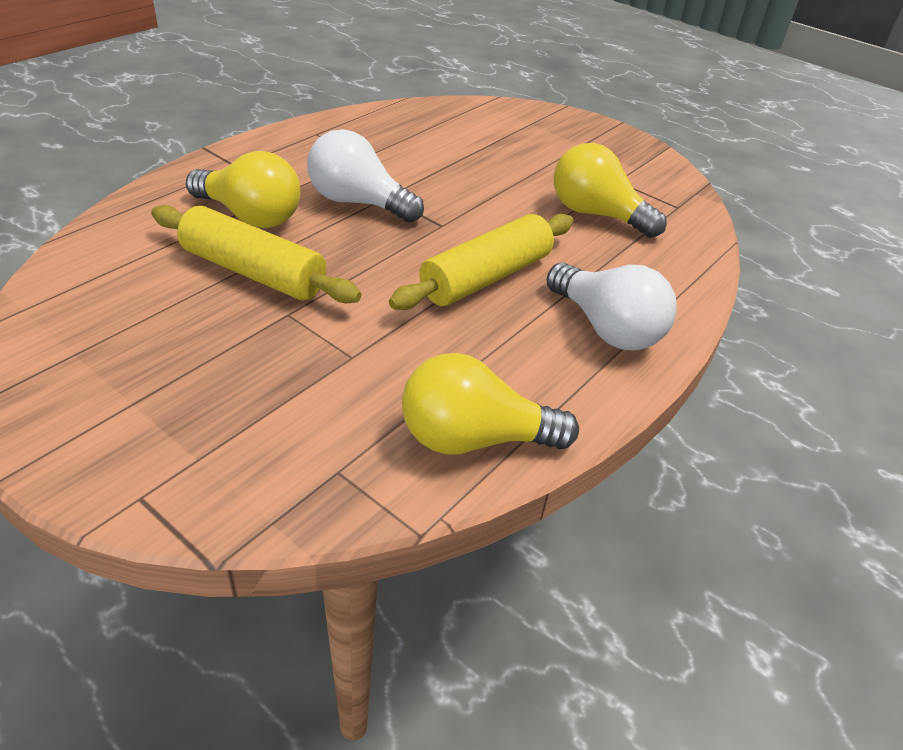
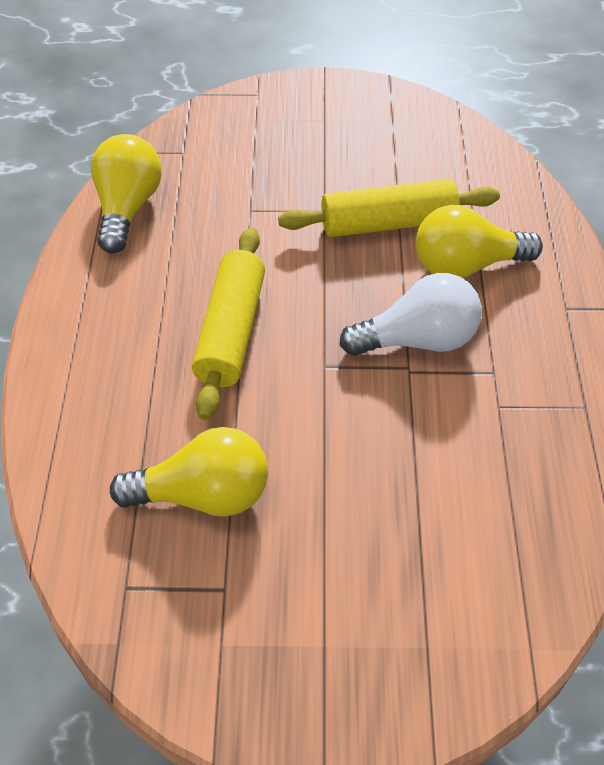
camera: 145 degrees right, 10 degrees up
yellow light bulb [402,353,579,455] -> yellow light bulb turned 45 degrees counterclockwise [91,134,162,253]
white light bulb [547,263,677,350] -> none

